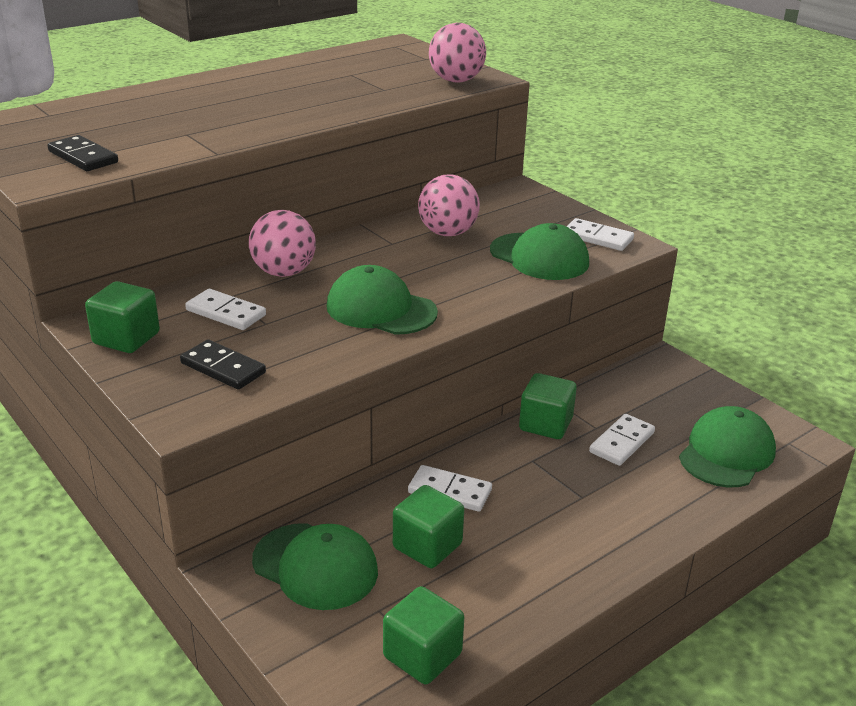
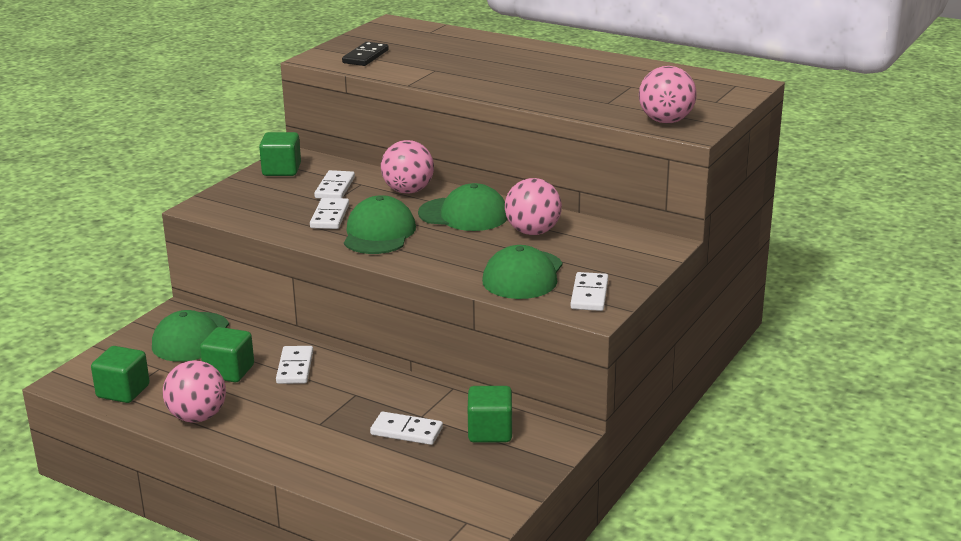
camera: 70 degrees right, 5 degrees down
black domino [180,340,266,390] -> none
green cube [519,373,577,439] -> green cube moved to [468,386,512,443]
green cap [679,406,776,487] -> green cap moved to [418,183,508,231]
none -> pink ball [163,360,226,423]
none -> white domino [310,198,349,229]

